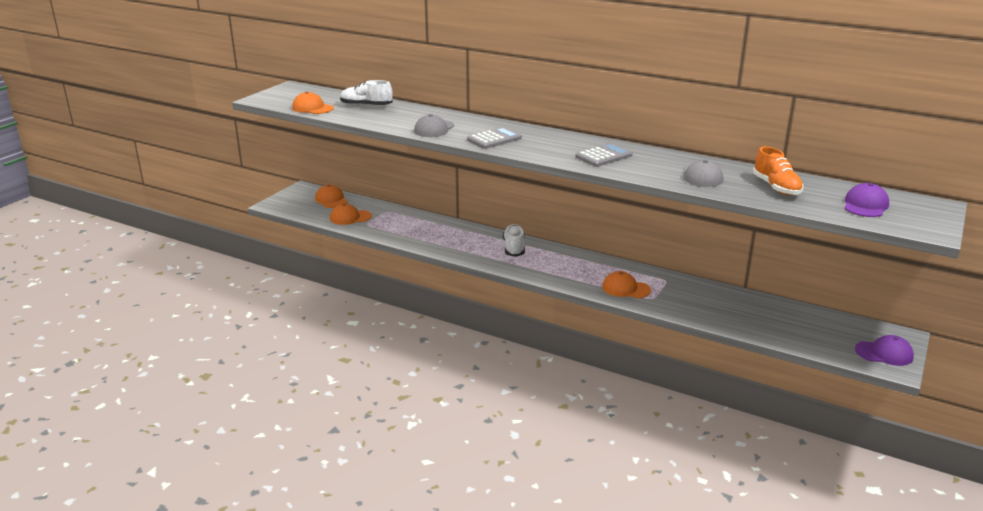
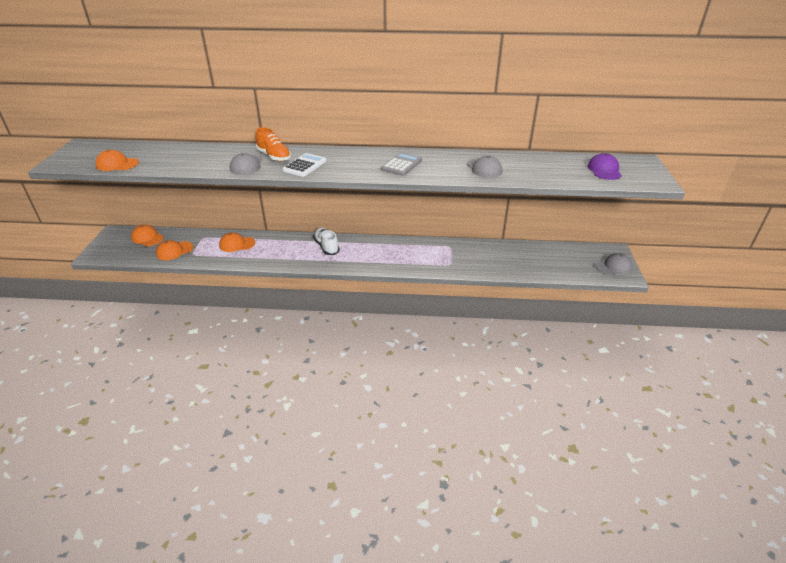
camera: 25 degrees left, 10 degrees up
white shoe [340,80,393,106] -> none
grey calculator [467,127,522,149] -> white calculator [282,153,326,177]
orange cap [602,271,651,298] -> orange cap moved to [219,232,255,252]
orange shoe [753,147,803,196] -> orange shoe moved to [255,127,291,162]
purple cap [855,335,914,366] -> grey cap [595,253,633,275]

